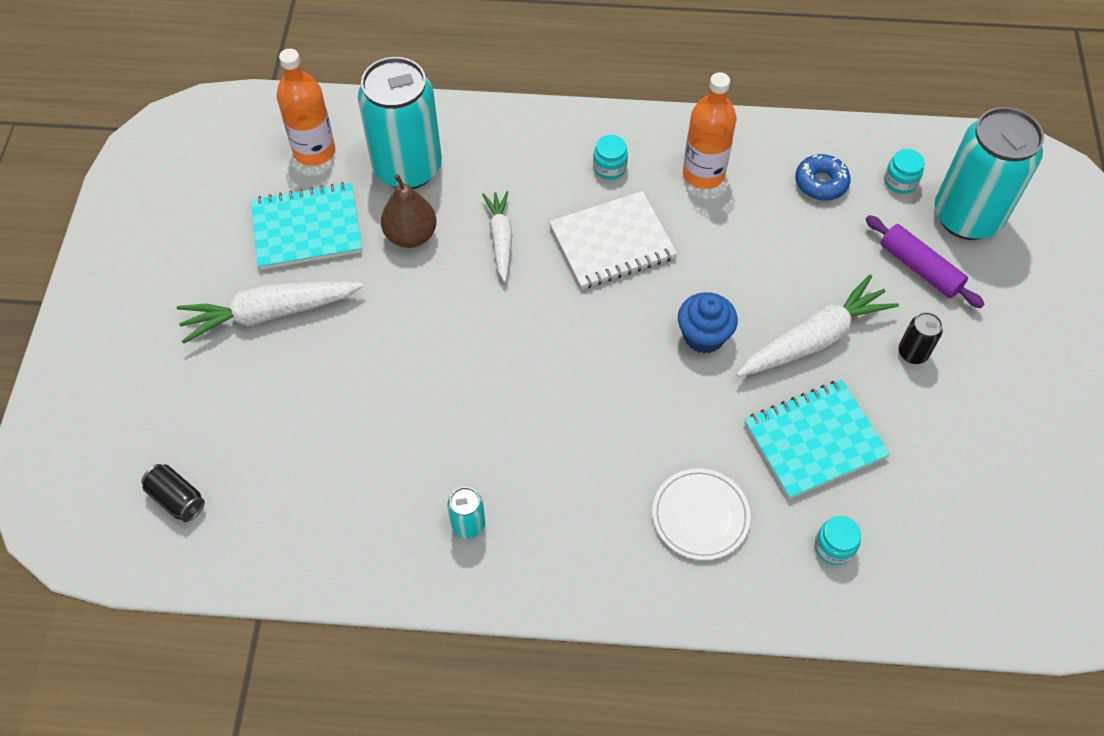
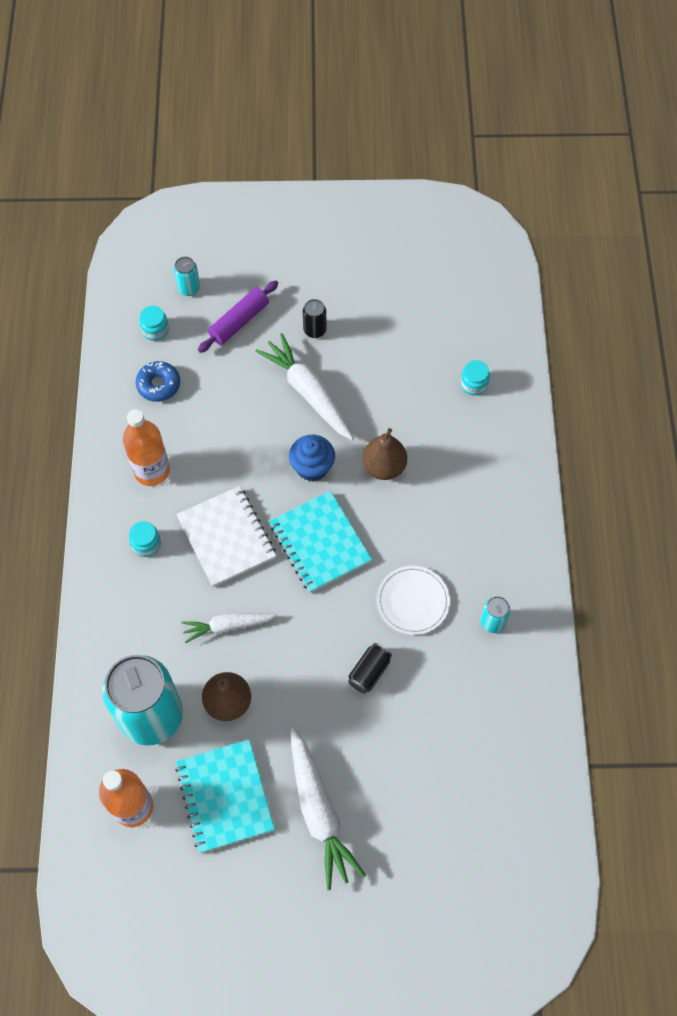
camera: 95 degrees left, 5 degrees up
black can [141,464,205,522] -> black can moved to [348,643,392,694]
white plate [652,468,750,560] -> white plate moved to [377,566,450,635]
turquoise notebook [744,380,890,499] -> turquoise notebook moved to [269,491,372,593]
turquoise can [934,107,1044,240] -> turquoise can [174,257,200,296], size x0.41
none -> brown pear [362,428,407,480]

